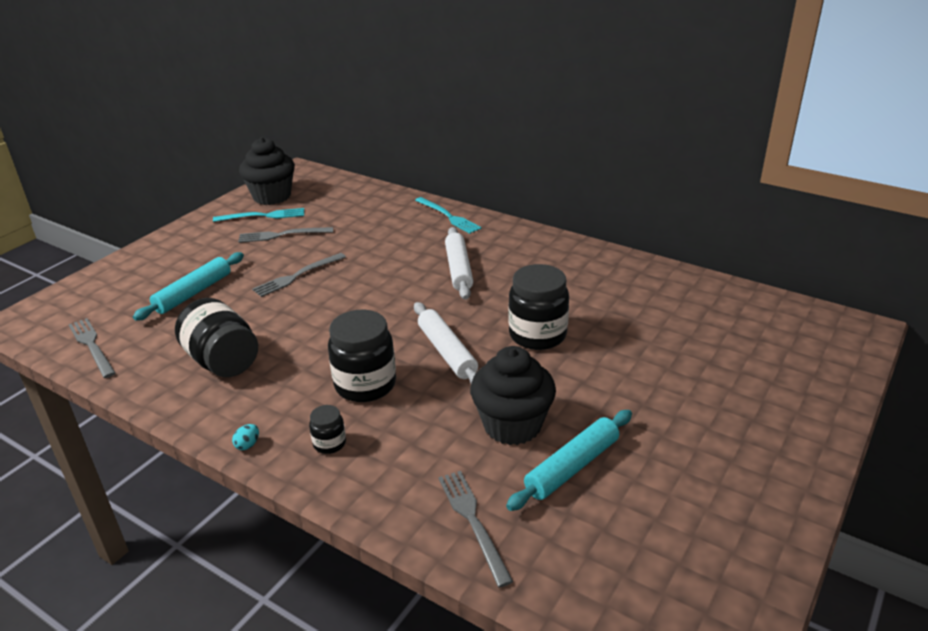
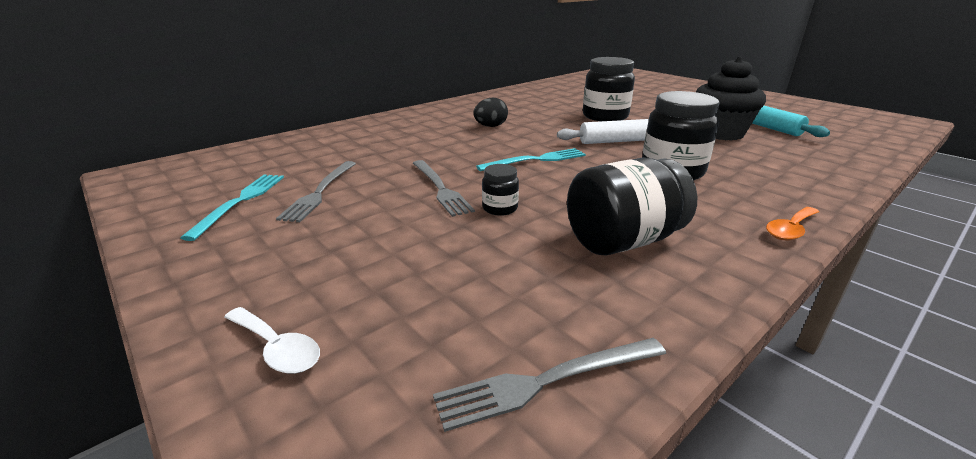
camera: 75 degrees left, 5 degrees down
turquoise rolling pin [133,252,244,321] -> none
turquoise egg [232,424,259,450] -> orange spoon [766,207,819,241]
black cupcake [239,137,295,205] -> none
black jar [309,405,346,454] -> black jar moved to [482,164,519,216]
turquoise fork [415,197,482,234] -> turquoise fork moved to [476,148,586,171]
grey fork [439,471,513,588] -> none
white rolling pin [445,227,473,300] -> black egg [473,98,508,127]
none -> white spoon [224,307,320,374]

